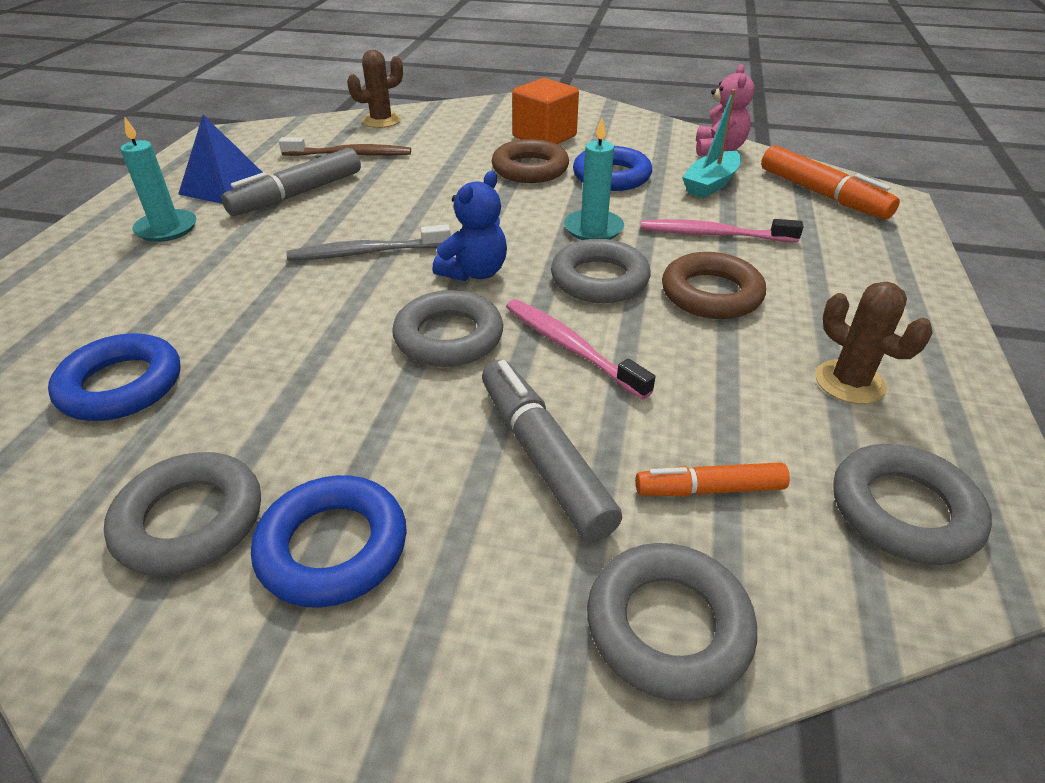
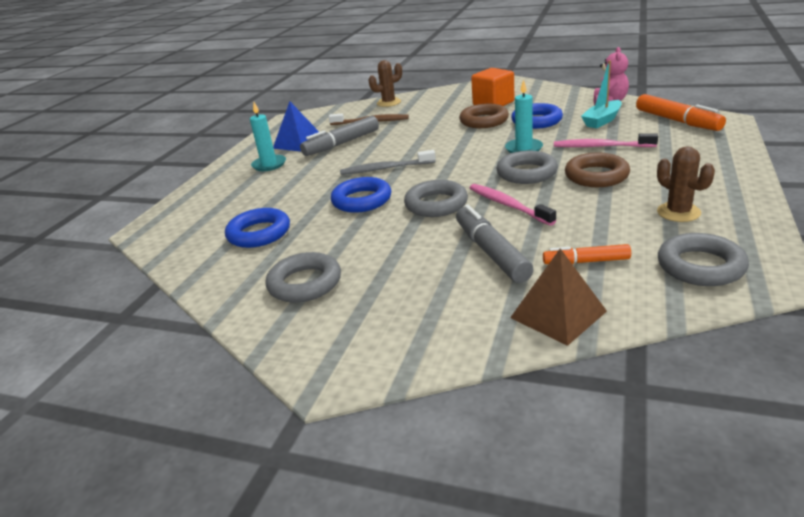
camera: 10 degrees right, 10 degrees down
blue ring [251,475,407,608] -> blue ring moved to [331,177,391,213]
blue teddy bear [432,171,507,281] -> none
grey ring [587,543,757,701] -> brown pyramid [510,248,607,346]

